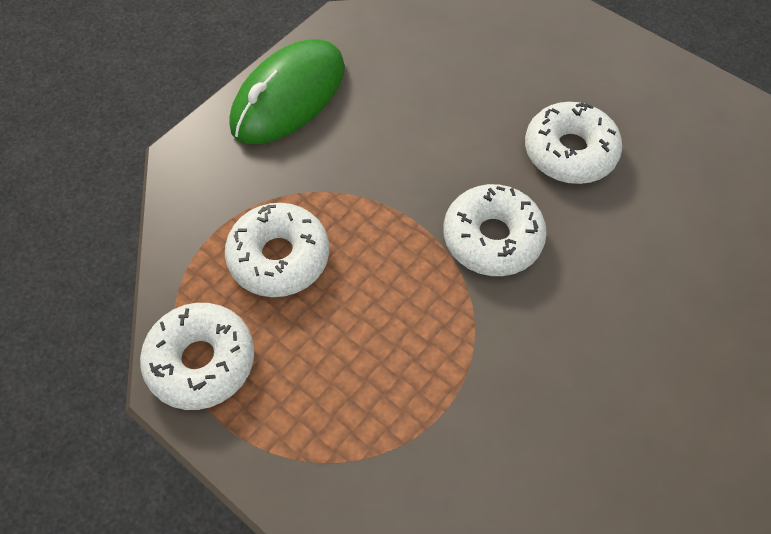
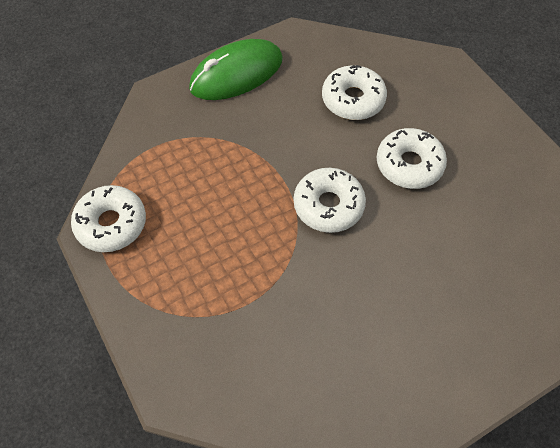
camera: 20 degrees right, 0 degrees up
white donut [225,203,329,297] -> white donut moved to [322,65,387,120]

